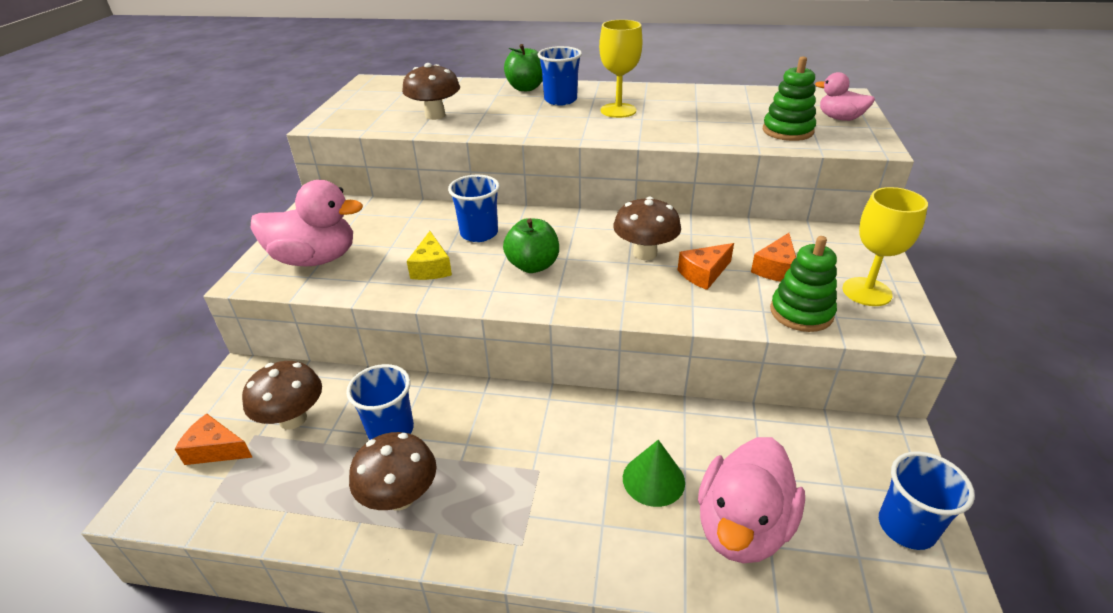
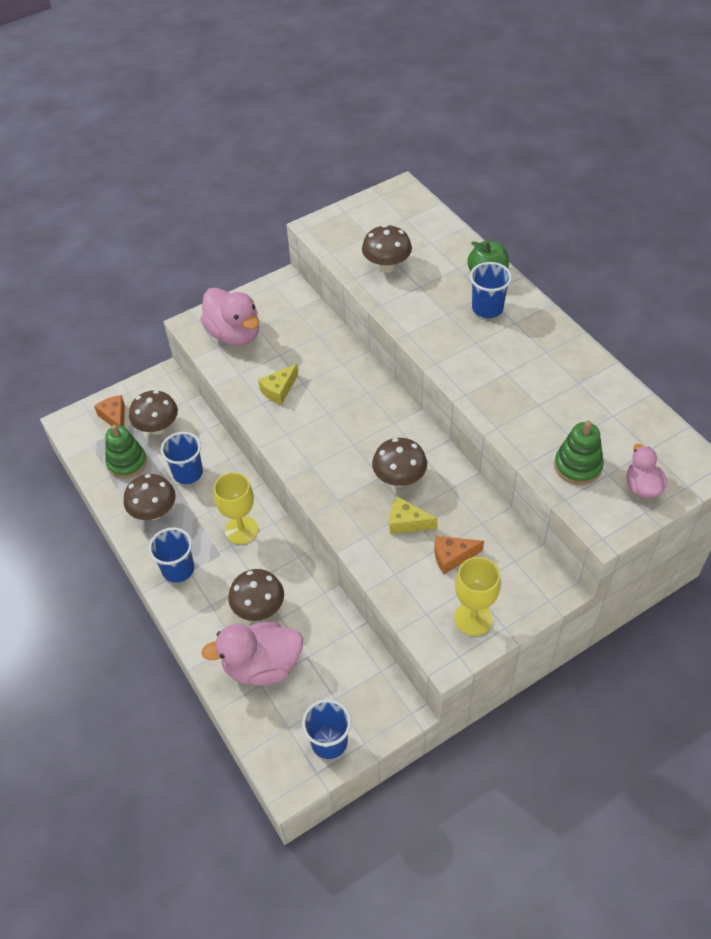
camera: 50 degrees right, 15 degrees up
blue cup [448,175,500,242] -> blue cup moved to [149,527,194,583]
green apple [503,218,559,273] -> none
yellow goblet [599,20,642,118] -> yellow goblet moved to [214,472,258,544]
green cone [623,440,685,507] -> brown mushroom [228,569,284,621]
orange cheese [678,243,734,290] -> yellow cheese [389,497,438,534]
green stacking toy [770,236,837,332] -> green stacking toy moved to [105,425,147,479]

